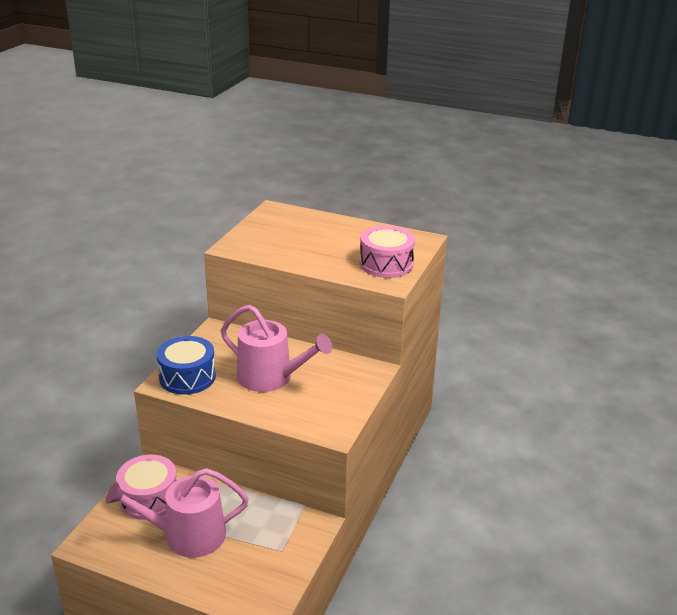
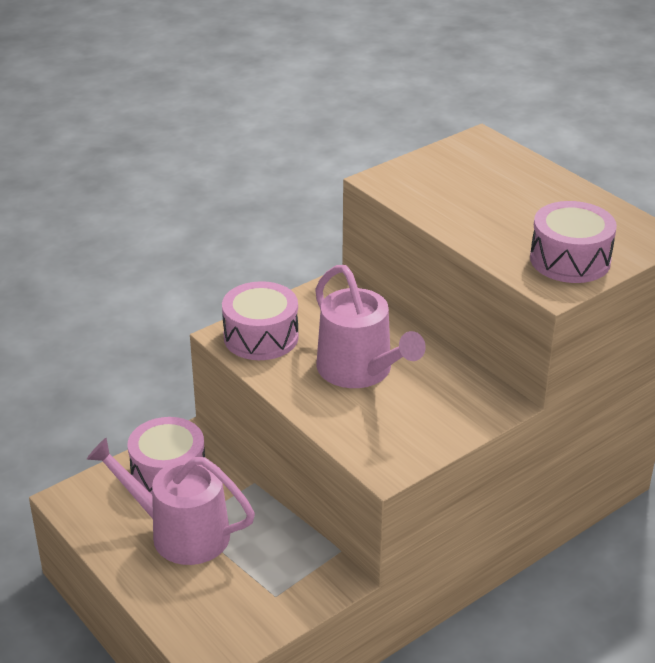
camera: 30 degrees right, 5 degrees up
blue drum [157,336,216,395] -> pink drum [222,281,299,360]

